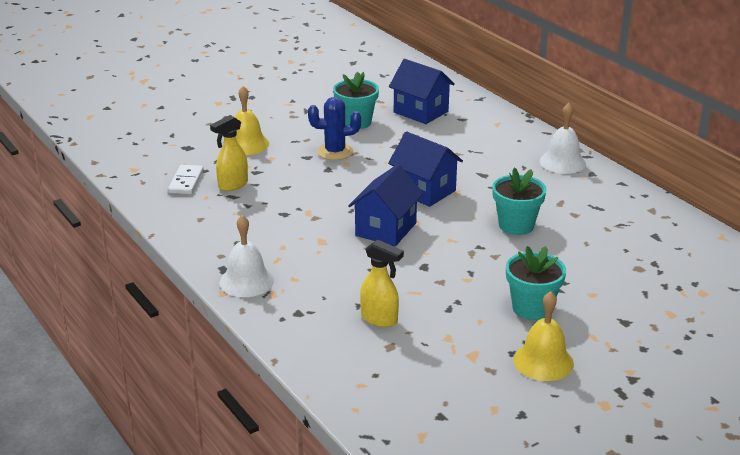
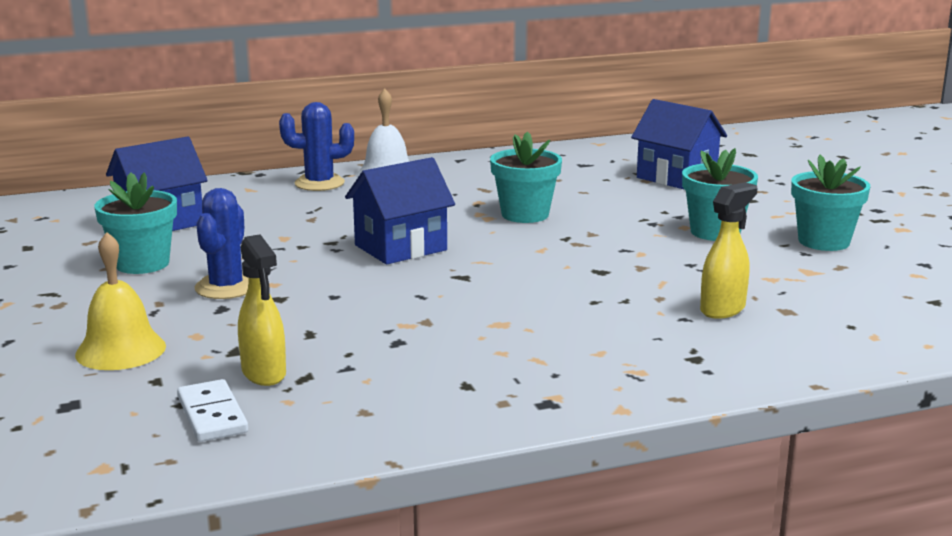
camera: 75 degrees left, 10 degrees down
white domino [168,165,204,194] -> white domino turned 45 degrees clockwise [177,379,248,442]
white bell [220,215,274,297] -> none
blue house [348,164,424,246] -> blue house moved to [631,99,727,190]
yellow bell [513,291,574,381] -> turquoise flower pot [791,155,870,251]
none -> blue cactus [279,102,354,191]

